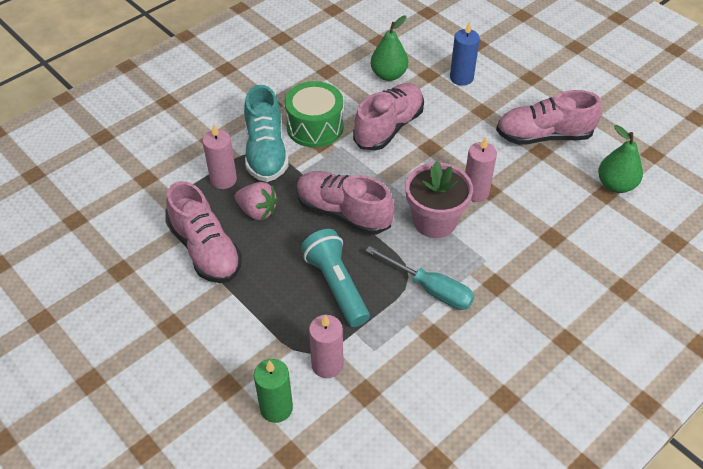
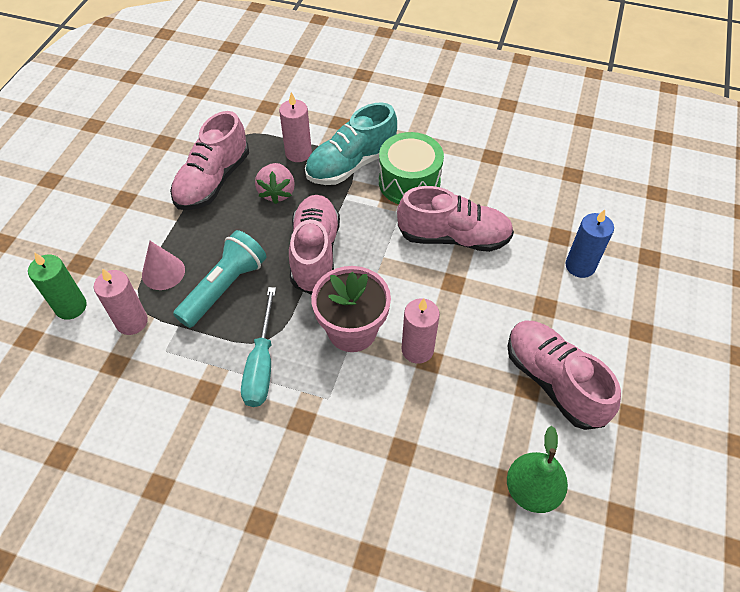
camera: 60 degrees right, 5 degrees up
green pear [371,16,408,81] -> none
none -> pink cone [142,241,185,290]

